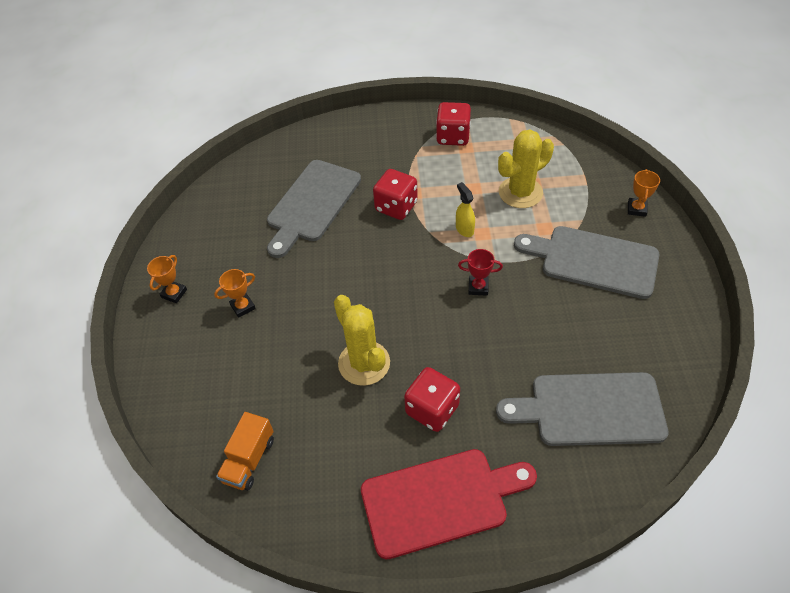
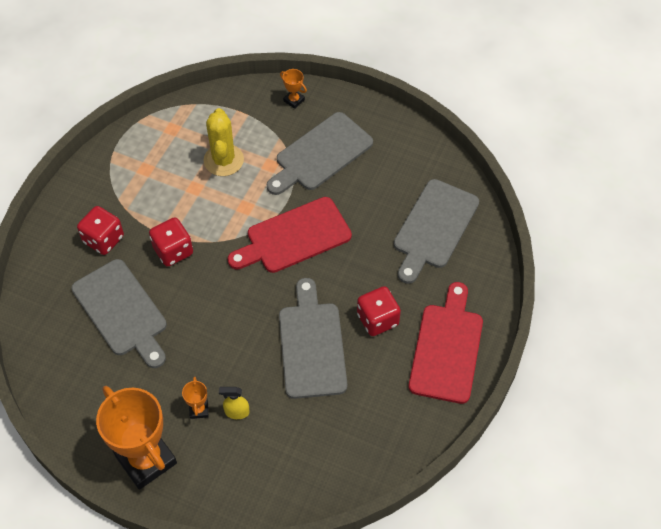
camera: 65 degrees left, 5 degrees up
orange trophy [147,255,187,303] -> orange trophy [96,386,177,490], size x2.43
orange truck [216,412,274,491] -> none
yellow cactus [334,295,390,386] -> grey cutting board [279,278,347,399]
red dice [436,102,471,146] -> red dice moved to [77,206,124,255]
yellow spray bottle [456,182,475,237] -> yellow spray bottle moved to [219,387,250,419]
red trophy [458,249,503,296] -> red cutting board [228,197,352,273]

